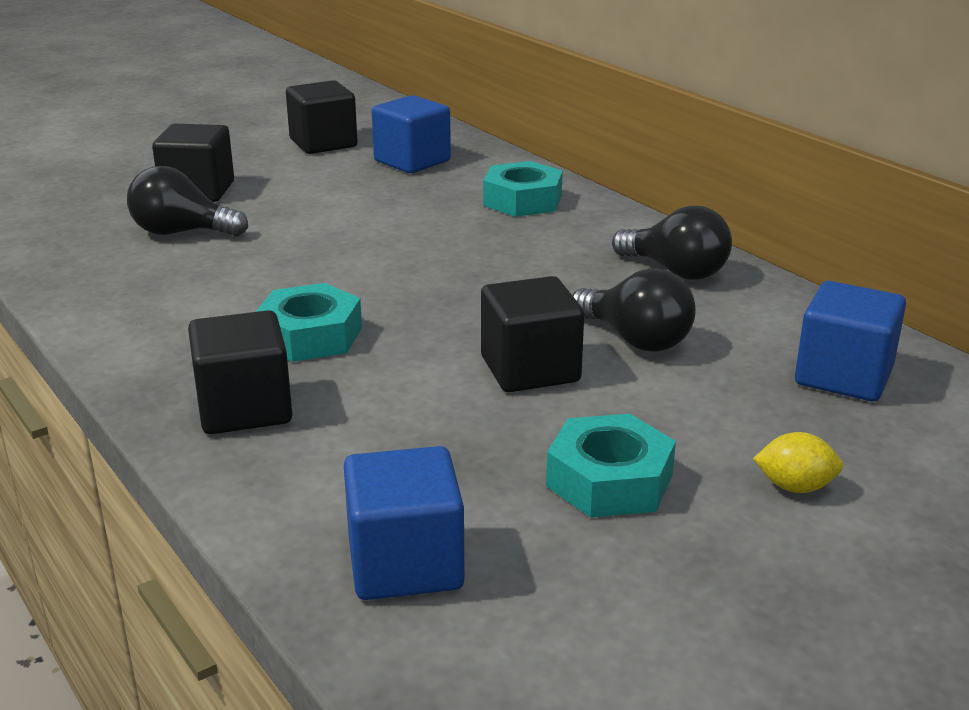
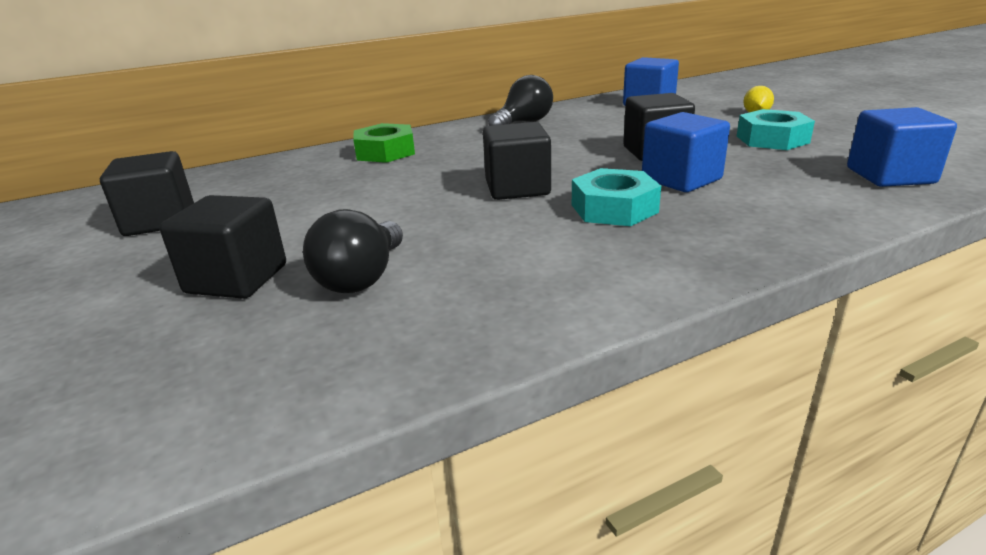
camera: 80 degrees left, 0 degrees up
black cube [188,310,292,434] -> black cube moved to [483,122,551,200]
blue cube [372,95,451,173] -> blue cube moved to [642,112,730,192]
turquoise nut [483,161,563,217] -> green nut [353,123,415,163]
black light bulb [572,268,696,351] -> none

